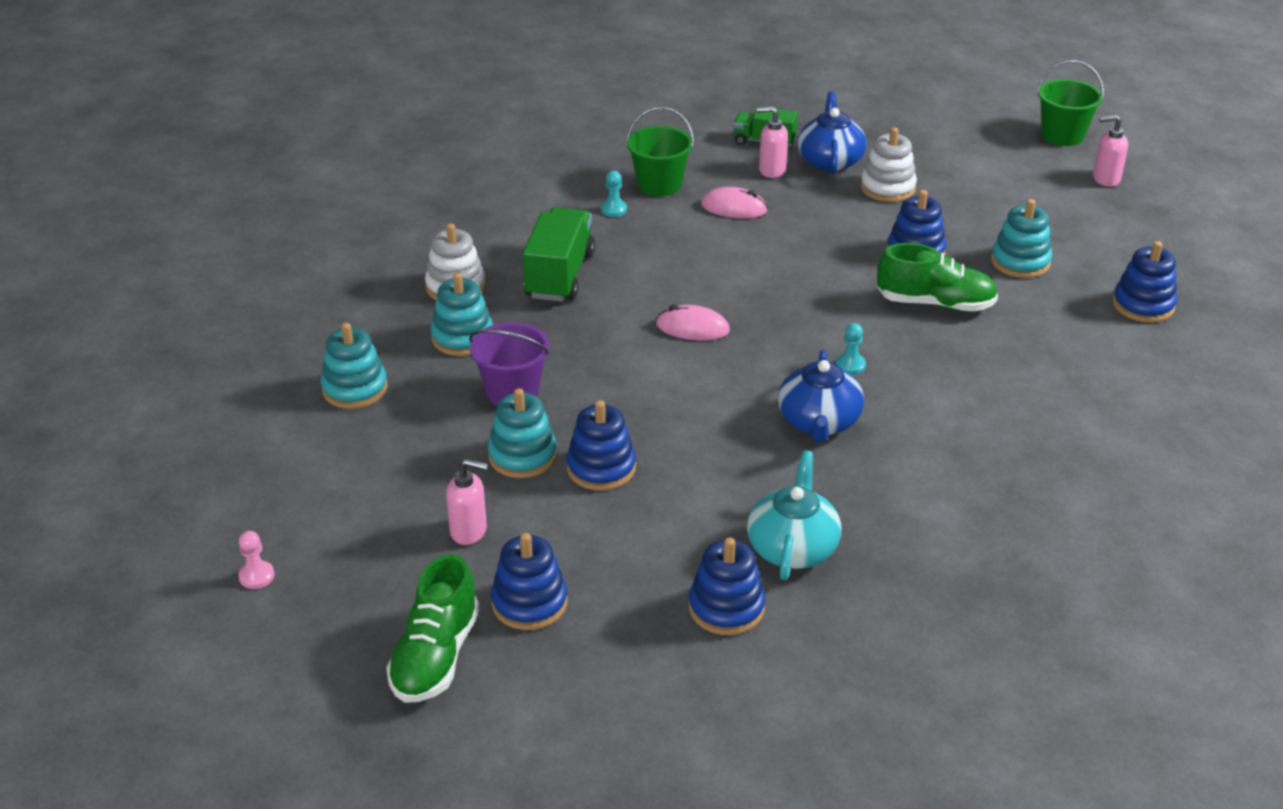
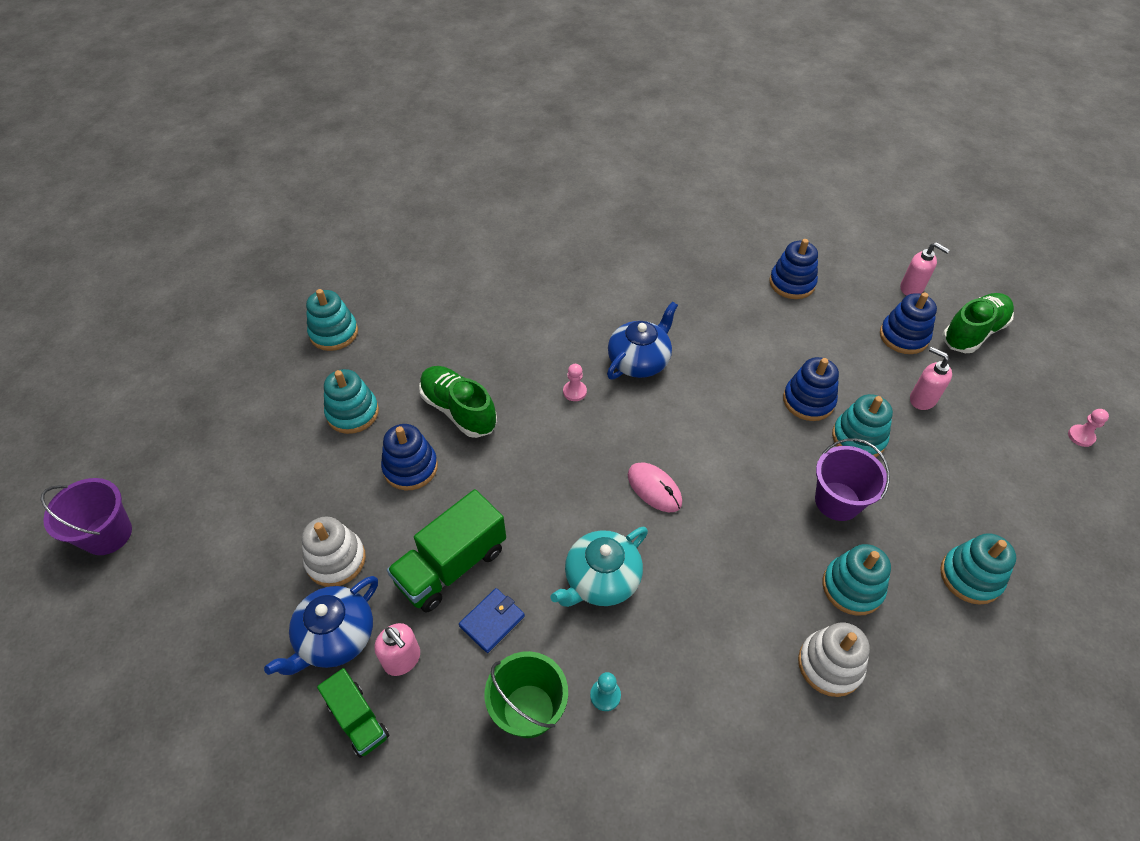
camera: 145 degrees left, 15 degrees up
green truck [523,207,595,302] -> green truck moved to [387,489,506,612]
pink mouse [701,187,768,218] -> blue wallet [459,588,525,653]
turquoise teapot [747,450,841,580] -> turquoise teapot moved to [550,527,648,607]
turquoise pawn [836,323,866,375] -> pink pawn [563,364,587,401]
green bucket [1037,60,1104,146] -> purple bucket [41,478,132,555]
pink soap dispenser [1093,115,1128,187] -> pink soap dispenser moved to [900,242,950,295]
blue stacking toy [1113,241,1177,323] -> turquoise stacking toy [306,289,358,351]

